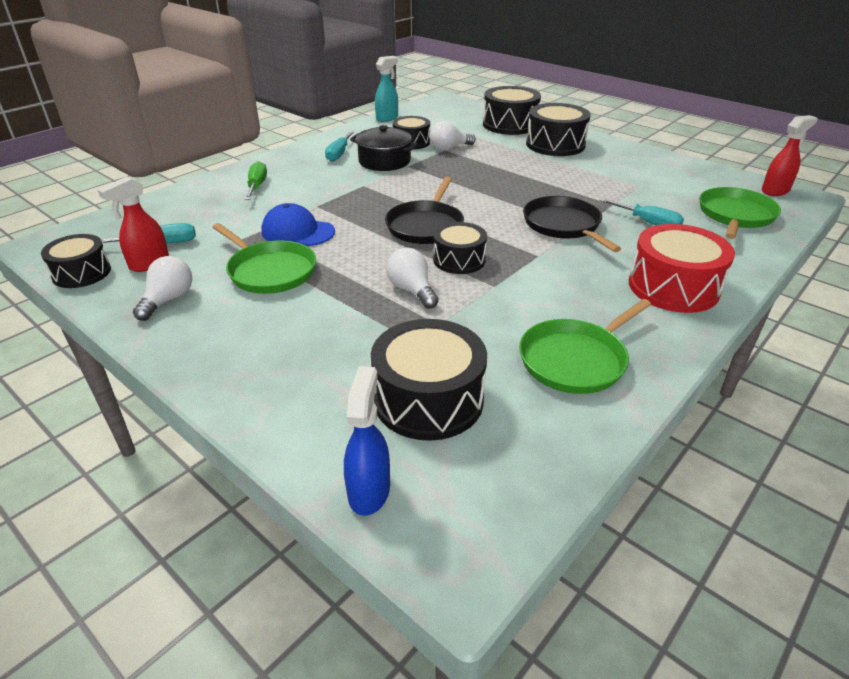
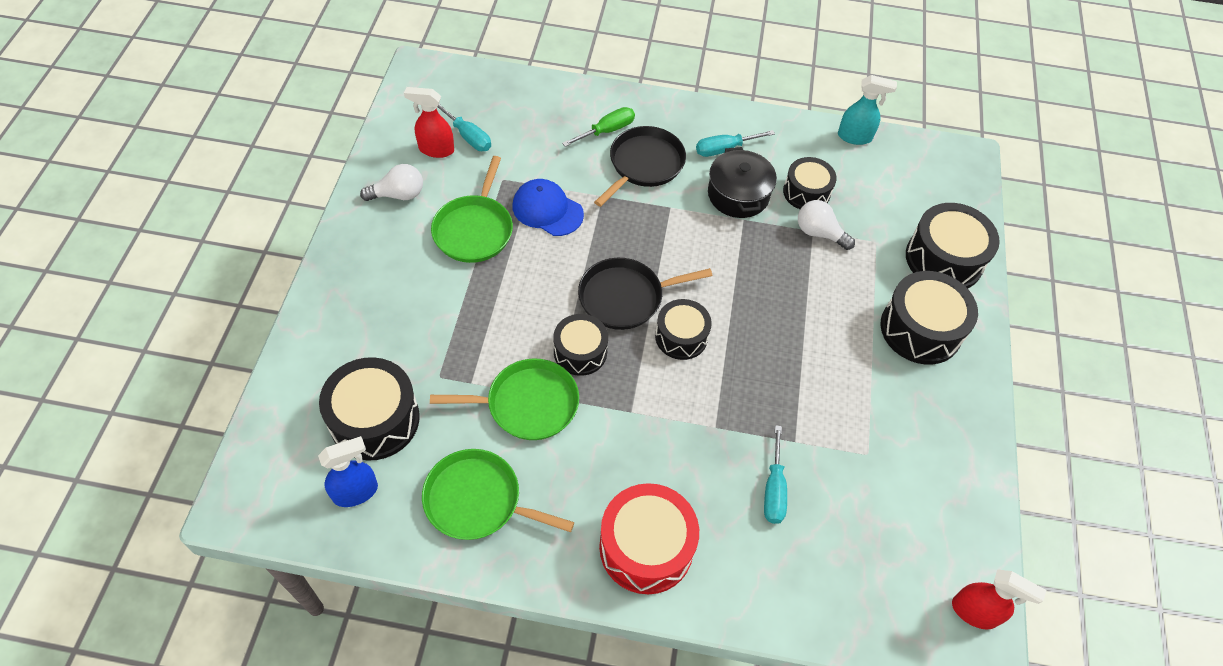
camera: 55 degrees right, 20 degrees up
black drum [41,234,111,288] -> black drum moved to [655,299,712,360]
blue cap [261,203,335,246] -> blue cap turned 45 degrees counterclockwise [513,179,584,236]
blue spray bottle [344,366,390,516] -> blue spray bottle moved to [318,436,378,507]
white light bulb [386,248,439,309] -> none
black pan [523,196,621,252] -> black pan moved to [594,126,686,207]
green pan [699,187,781,239] -> green pan moved to [430,358,579,440]

